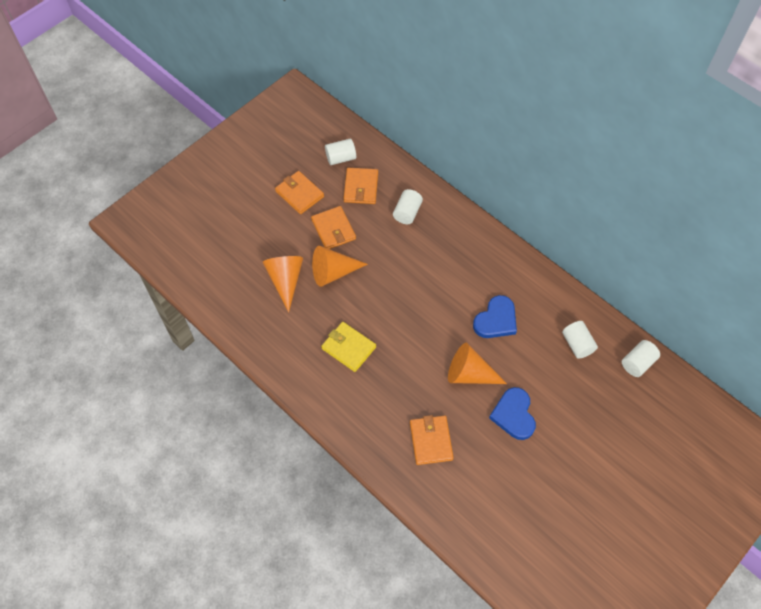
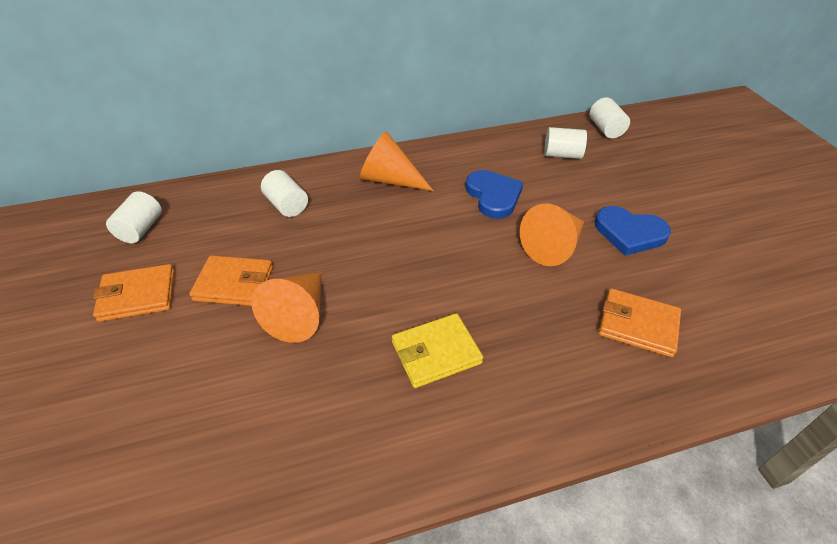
camera: 60 degrees left, 15 degrees down
orange cone [262,256,303,312] -> orange cone moved to [360,131,434,191]
orange wallet [343,168,378,204] -> none

